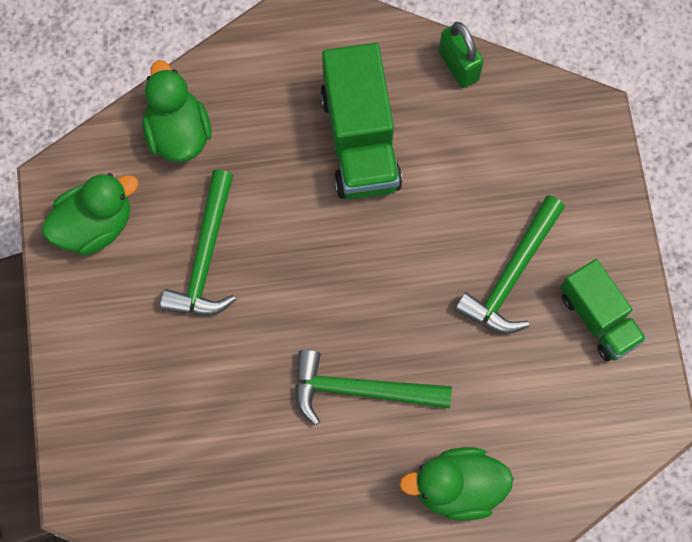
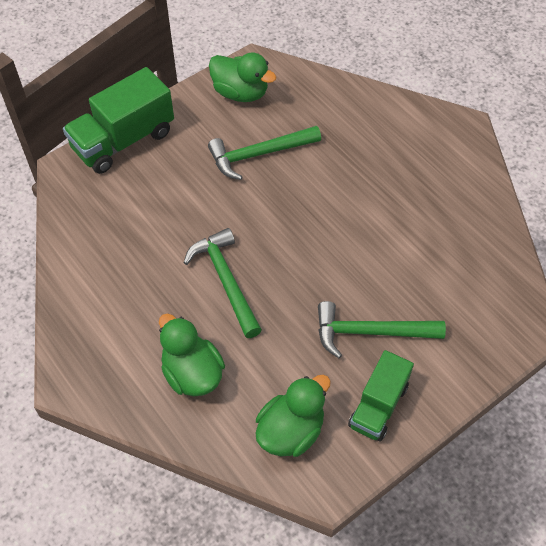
camera: 60 degrees right, 15 degrees down
green duck [143,60,212,162] -> green duck moved to [256,375,331,457]
green truck [320,43,403,199] -> green truck moved to [63,67,174,174]
green padlock [439,22,484,88] -> none

